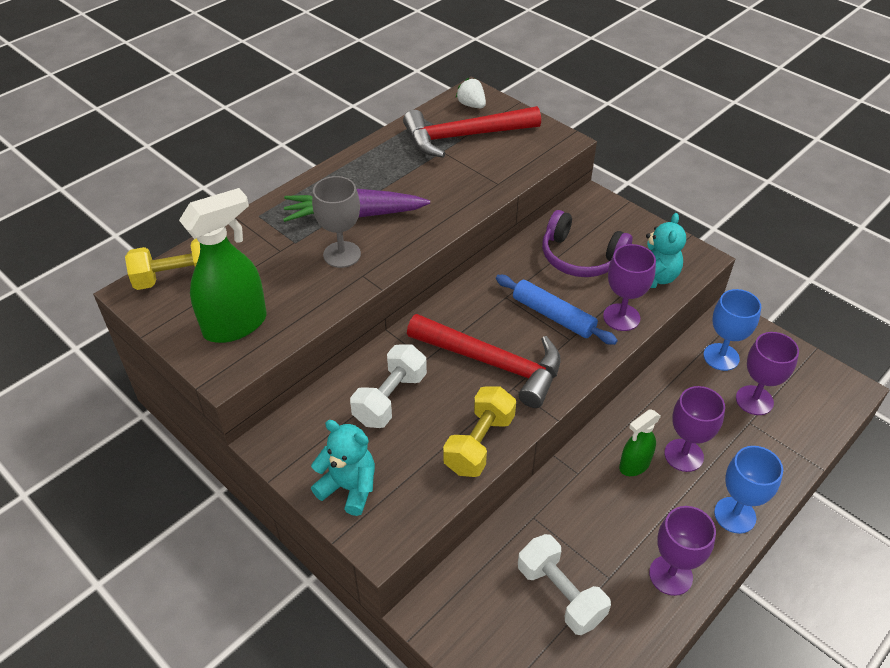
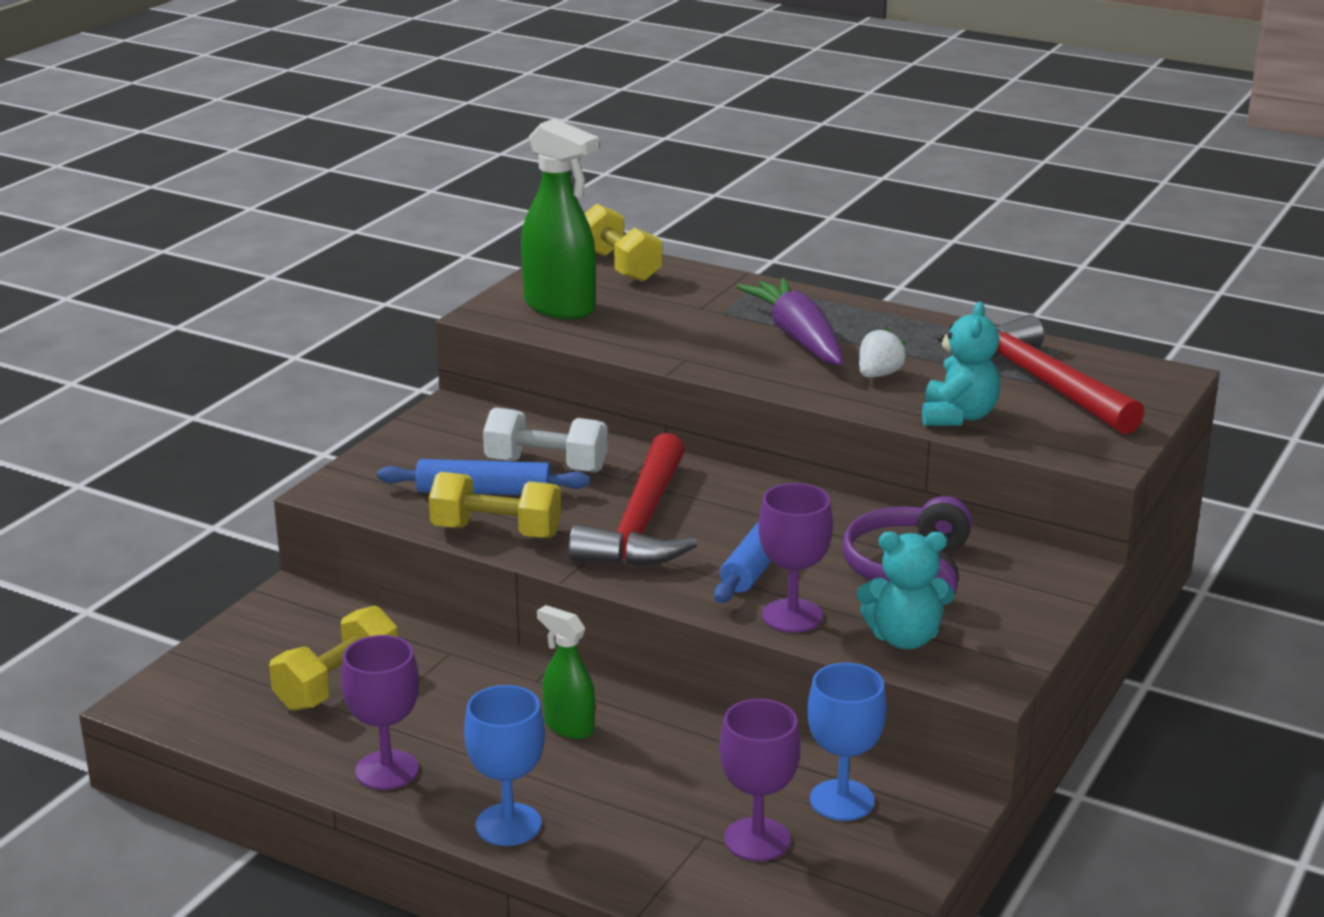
camera: 75 degrees right, 20 degrees down
turquoise teddy bear [311,420,375,516] -> turquoise teddy bear moved to [922,302,1000,426]
grey goblet [312,176,361,268] -> none
white strawberry [456,78,486,108] -> white strawberry moved to [859,328,907,378]
white dumbbell [518,534,611,635] -> yellow dumbbell [269,606,398,711]
purple goblet [664,386,725,472] -> none
none -> blue rolling pin [377,459,590,495]

